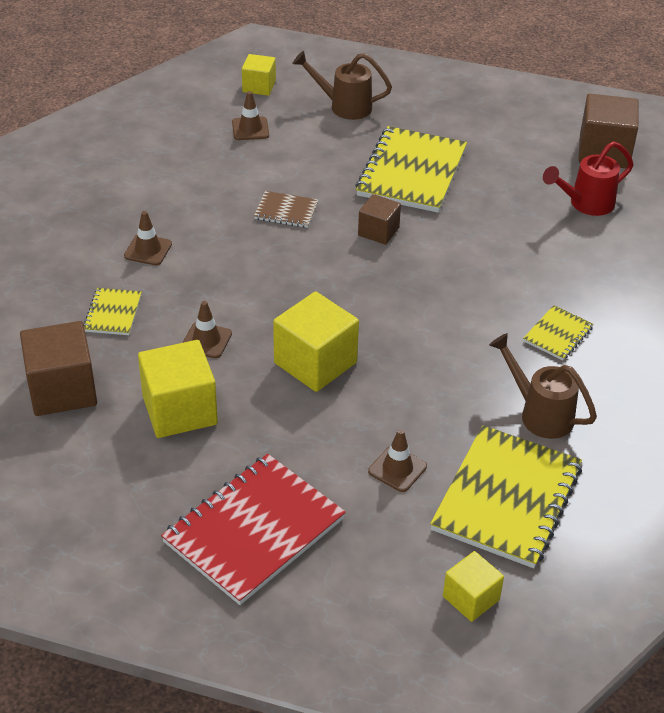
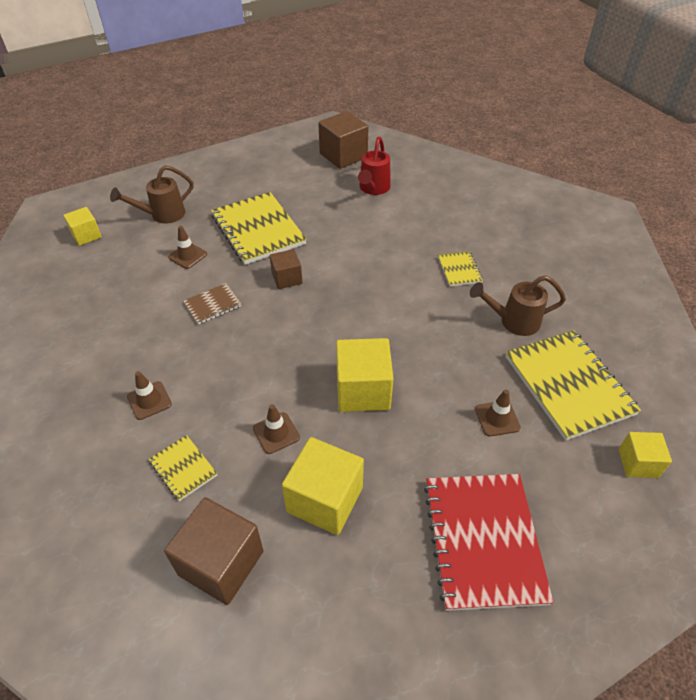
camera: 45 degrees left, 5 degrees up
brown traffic cone [232,91,269,140] -> brown traffic cone moved to [168,226,207,269]

